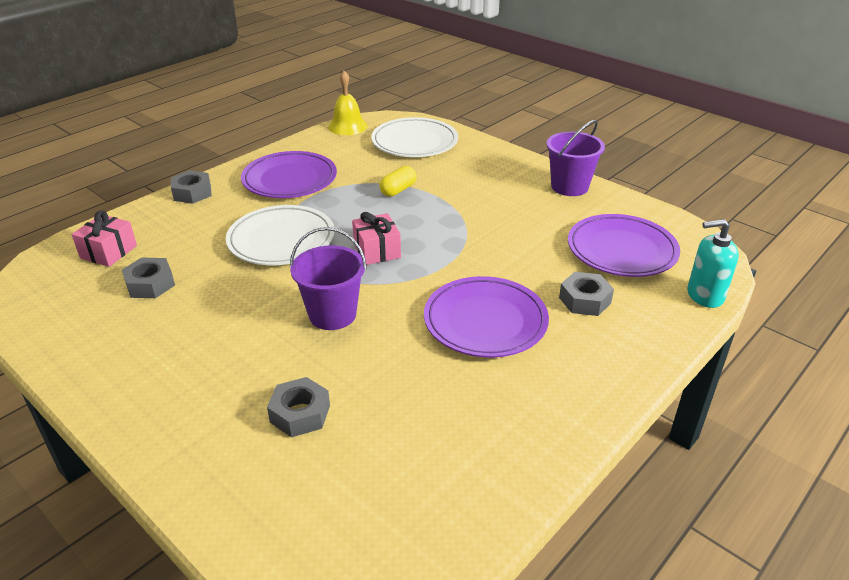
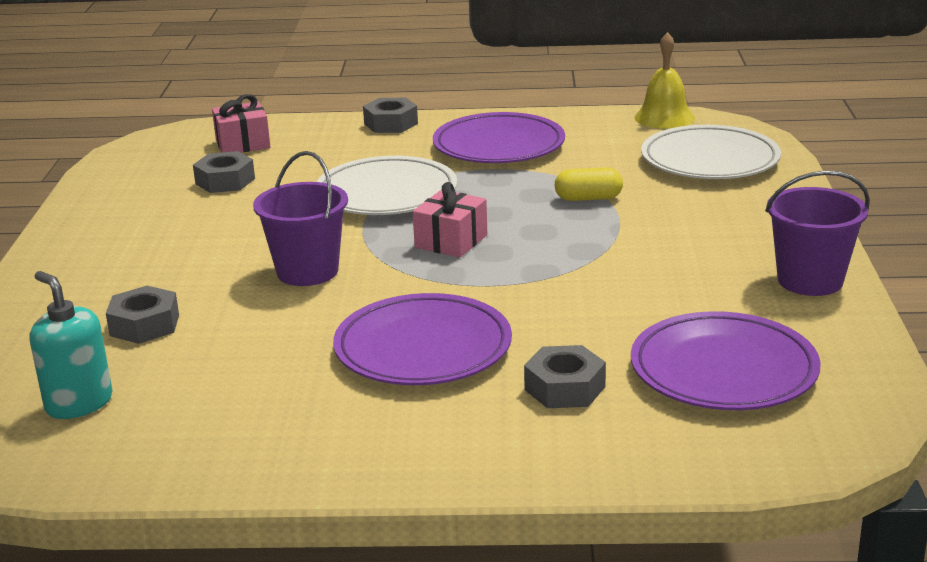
camera: 50 degrees right, 10 degrees down
turquoise soap dispenser [687,219,739,308] -> turquoise soap dispenser moved to [30,271,113,419]

